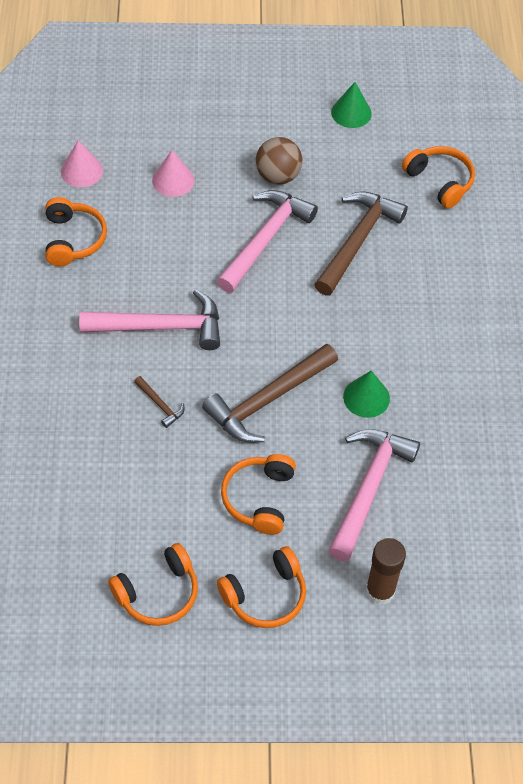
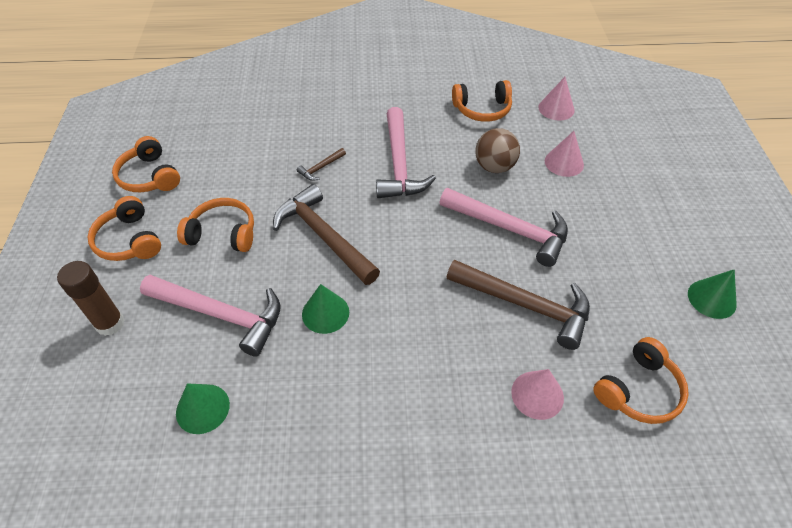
camera: 90 degrees right, 5 degrees down
brown ball [256,137,302,185] -> brown ball moved to [475,128,520,173]
none -> green cone [176,383,230,434]
none -> pink cone [511,369,564,420]

